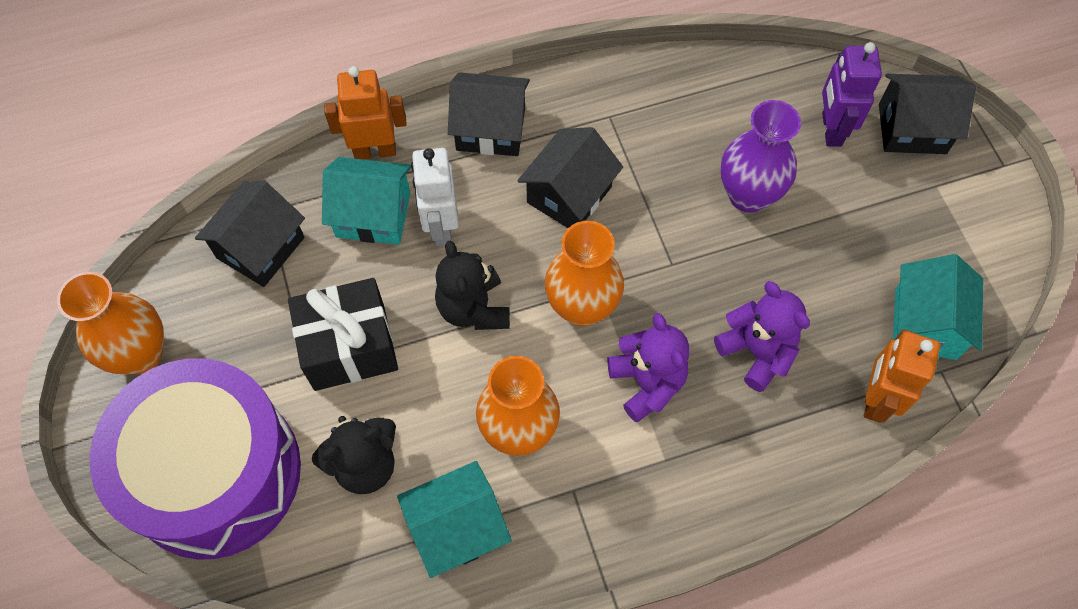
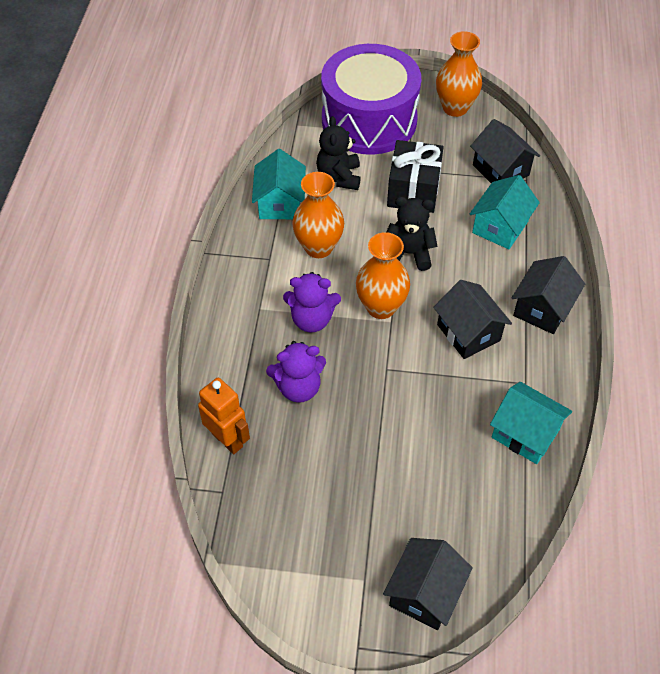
camera: 115 degrees right, 10 degrees down
orange robot [324,66,407,159] -> none
white robot [411,148,459,246] -> none
purple vase [721,100,801,213] -> none
purple robot [822,42,882,147] -> none
turquoise house [893,254,983,360] -> turquoise house moved to [490,382,572,464]

